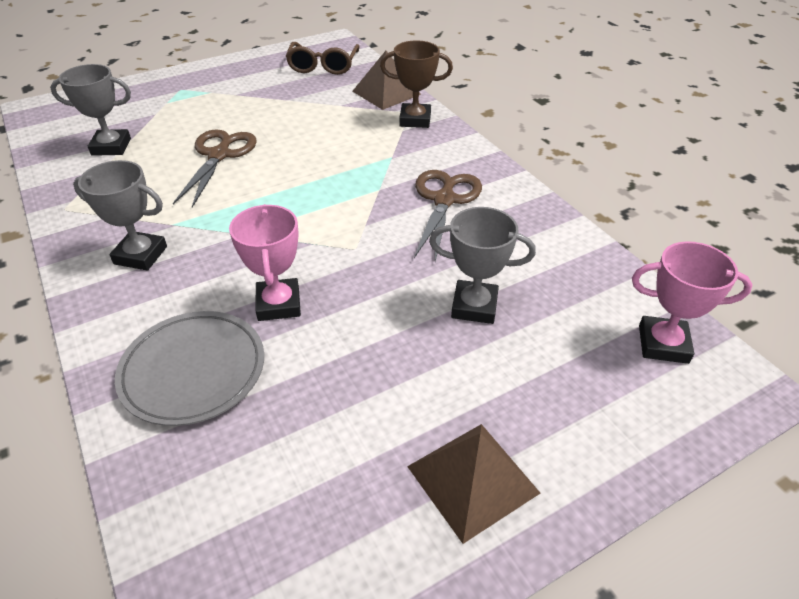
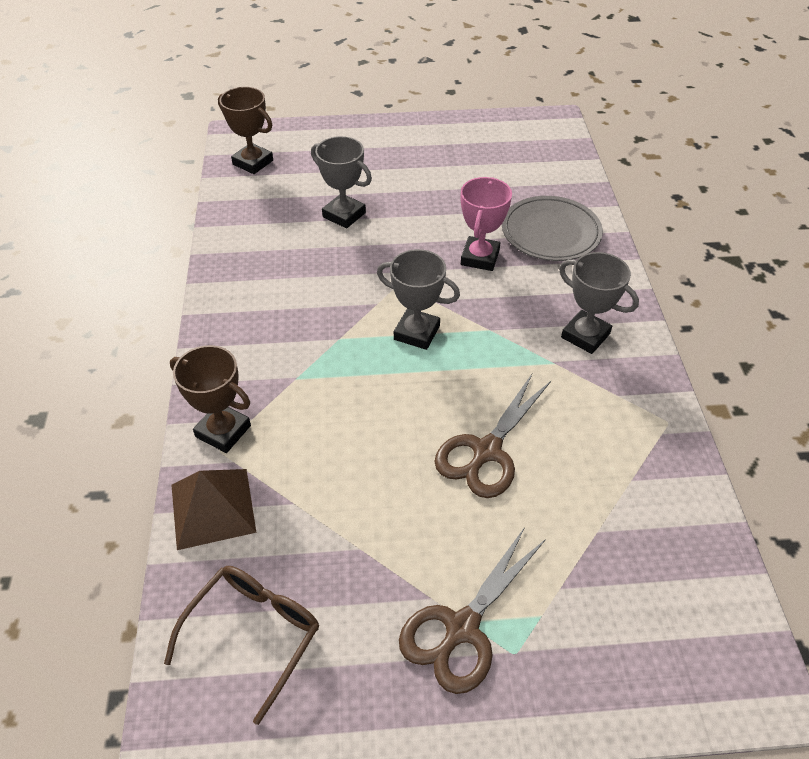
camera: 155 degrees left, 5 degrees up
grey trophy [50,64,131,156] -> grey trophy moved to [377,249,460,350]
brown pyramid [407,424,540,544] -> none
brown scissors [414,170,482,261] -> brown scissors moved to [399,527,546,694]
pink trophy [632,241,753,364] -> brown trophy [218,87,273,174]

